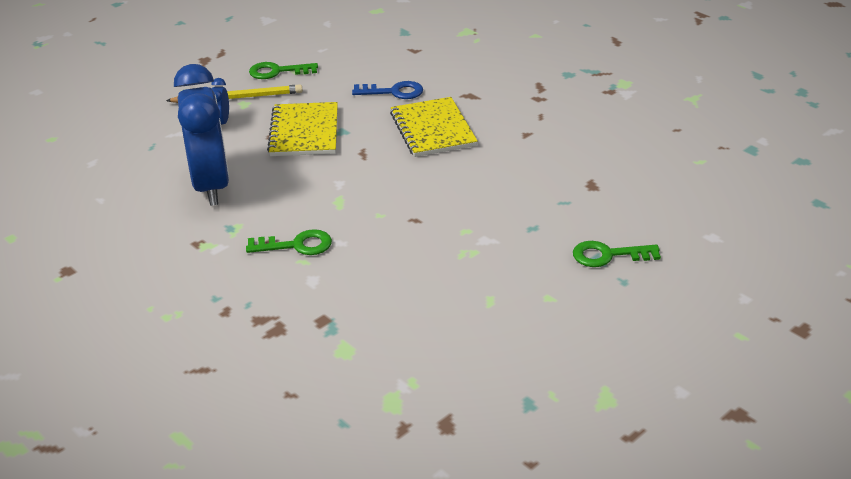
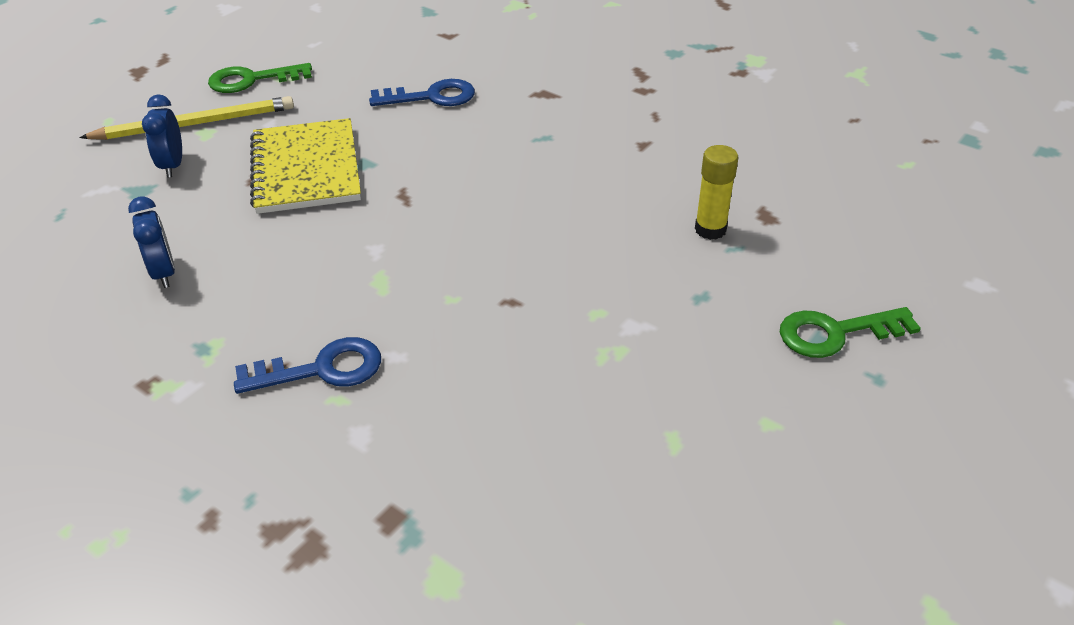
camera: 10 degrees left, 5 degrees up
blue clock [174,64,229,206] -> blue clock [128,196,175,288], size x0.40
green key [246,229,332,255] -> blue key [234,337,381,394]
yellow notebook [390,97,478,157] -> none
none -> yellow glue stick [695,145,738,240]

